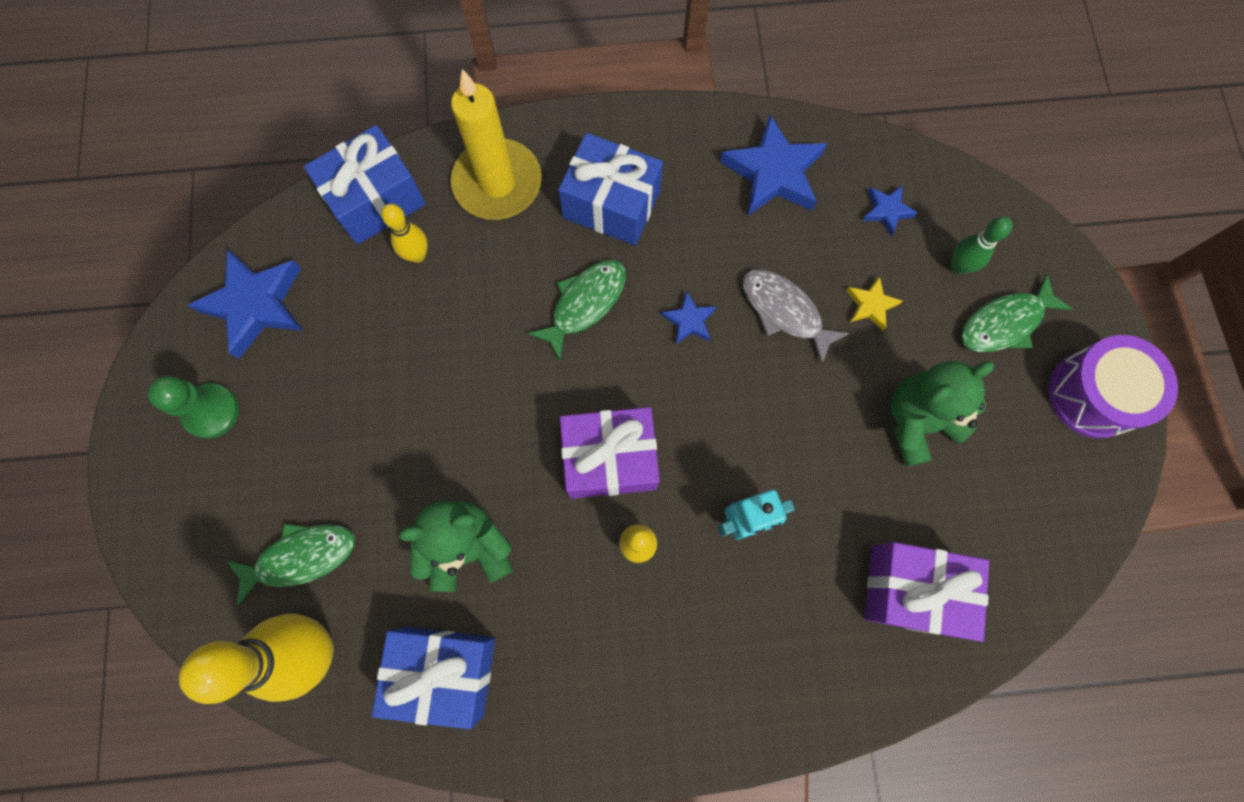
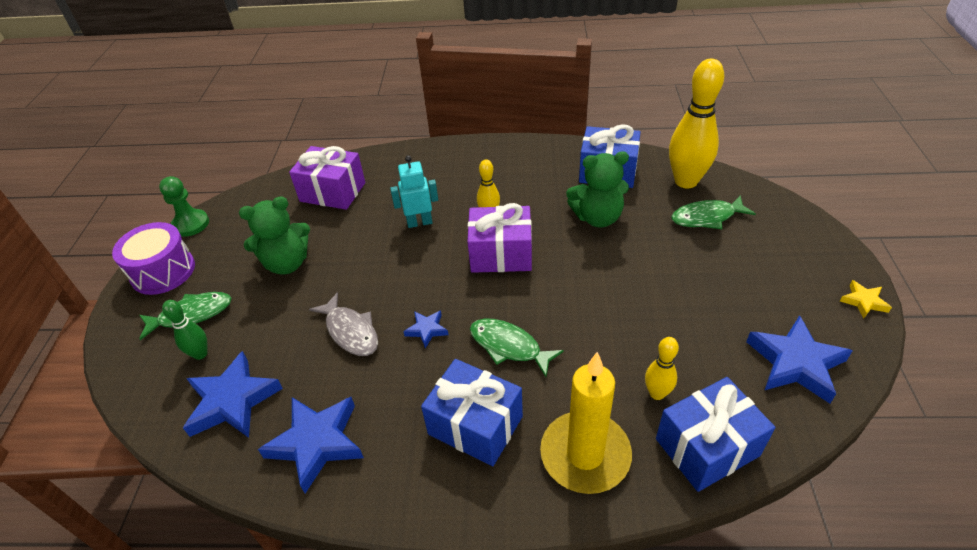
camera: 170 degrees left, 30 degrees down
green pawn [147,376,239,439] -> green pawn moved to [159,176,209,237]
green fish [527,260,626,360] -> green fish turned 75 degrees clockwise [470,318,564,377]
yellow star [846,276,902,331] -> yellow star moved to [840,280,892,318]
blue star [862,185,918,236] -> blue star [183,351,283,438], size x2.00

